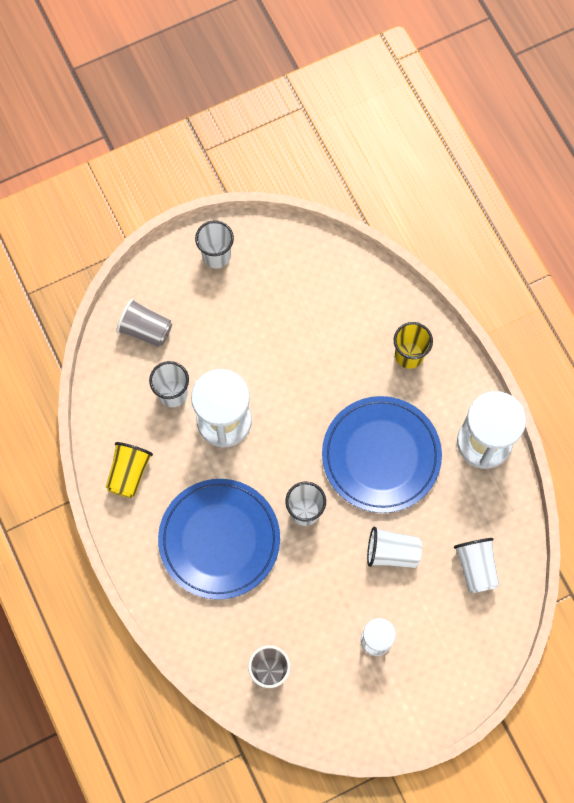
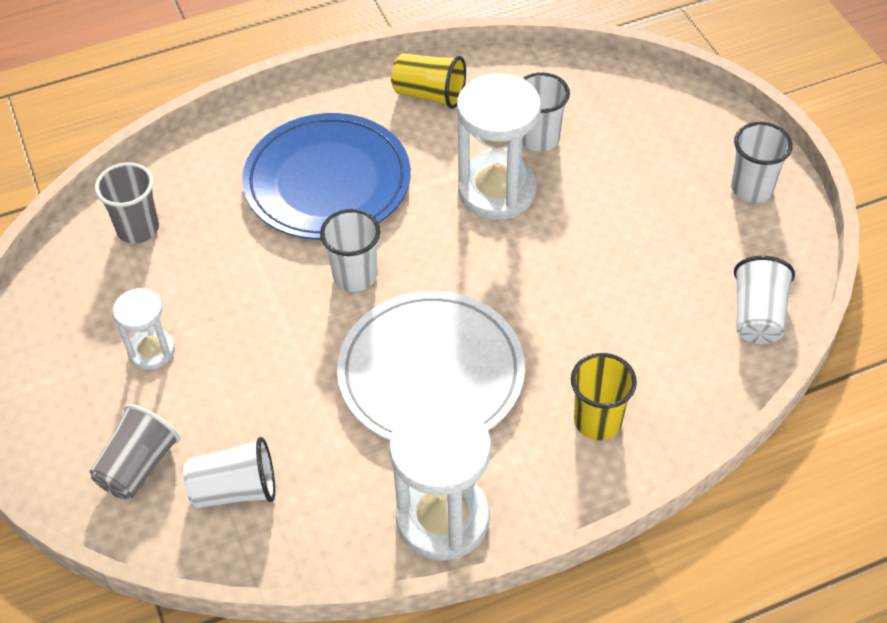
camera: 95 degrees right, 20 degrees down
grey cup [116,298,172,347] -> grey cup moved to [90,404,180,500]
blue plate [322,396,442,513] -> white plate [337,291,525,440]
white cup [367,527,422,568] -> white cup moved to [734,256,795,344]

